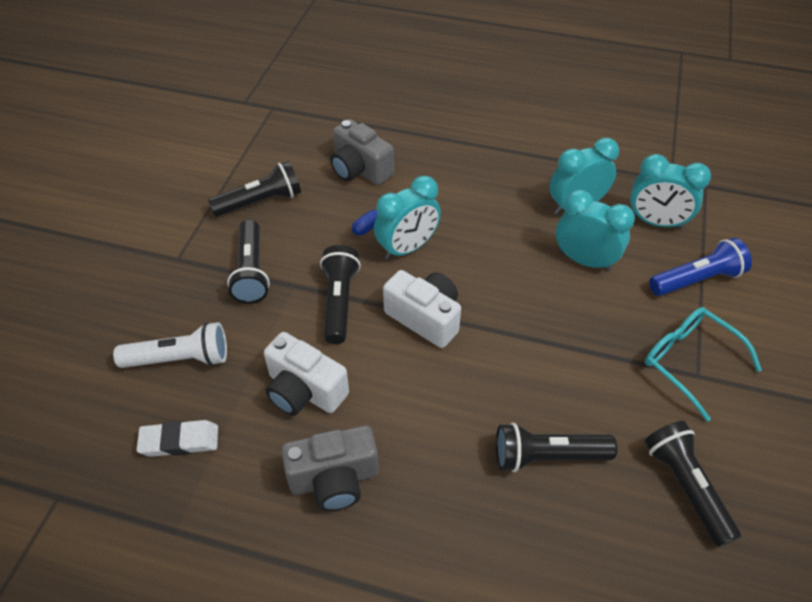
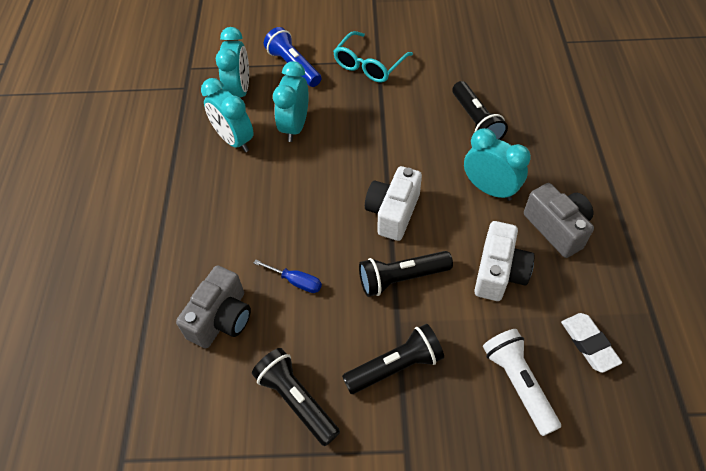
camera: 105 degrees left, 5 degrees up
turquoise clock [374,176,441,260] -> turquoise clock moved to [464,128,531,201]
black flashlight [645,421,741,547] -> none

